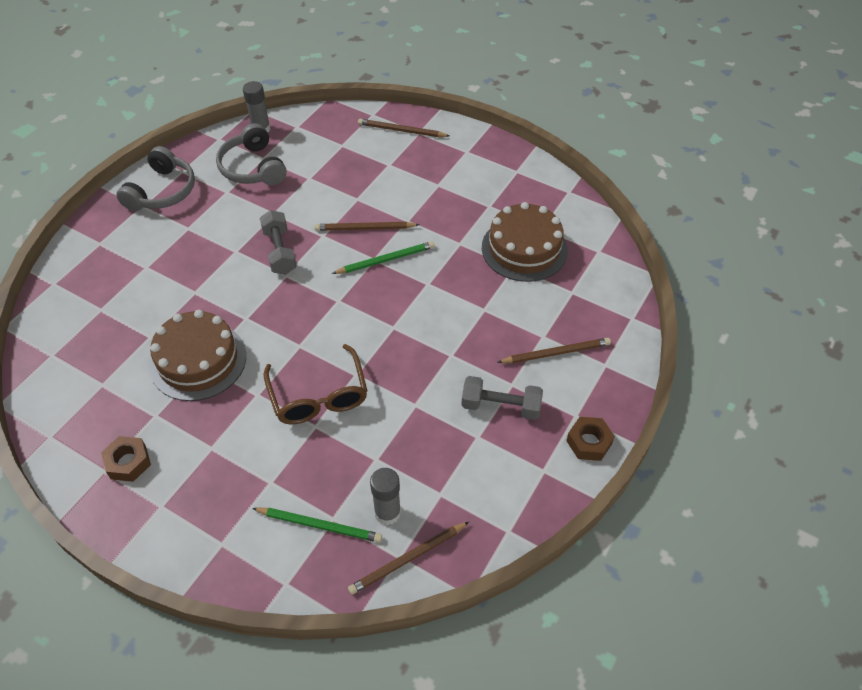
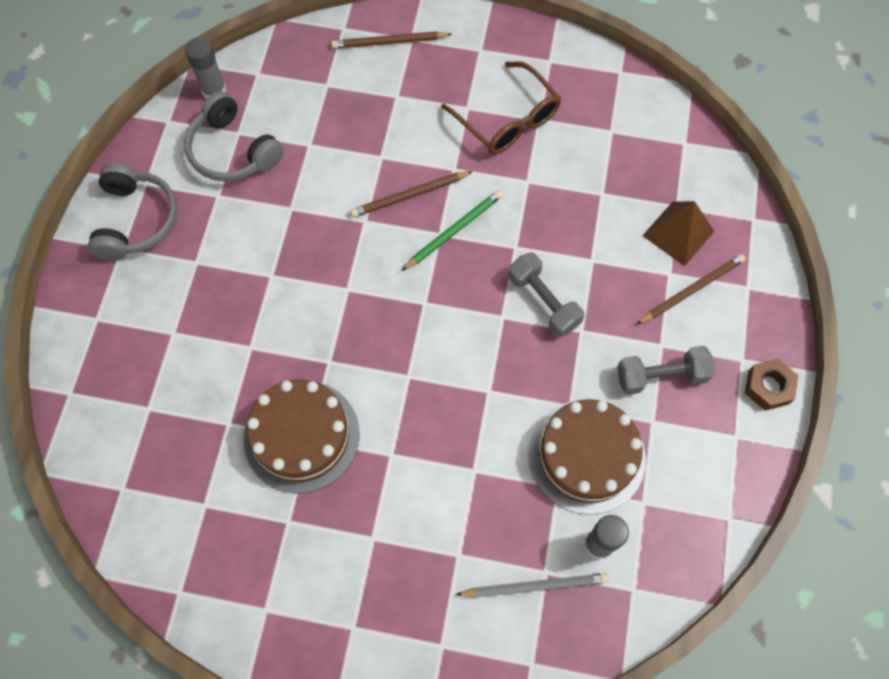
camera: 20 degrees left, 15 degrees up
brown nut [101,436,151,482] -> none
green pencil [252,508,382,543] -> grey pencil [456,573,609,597]
grey dumbbell [260,210,297,275] -> grey dumbbell moved to [508,252,584,337]
brown glasses [264,344,367,424] -> brown glasses moved to [441,61,561,154]
brown pencil [348,522,469,595] -> none
brown cake [482,202,568,282] -> brown cake moved to [528,399,646,515]
none -> brown pyramid [642,201,715,266]

